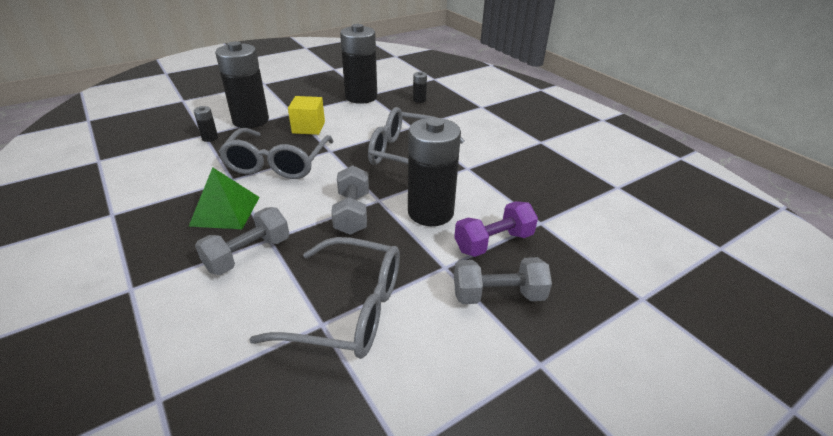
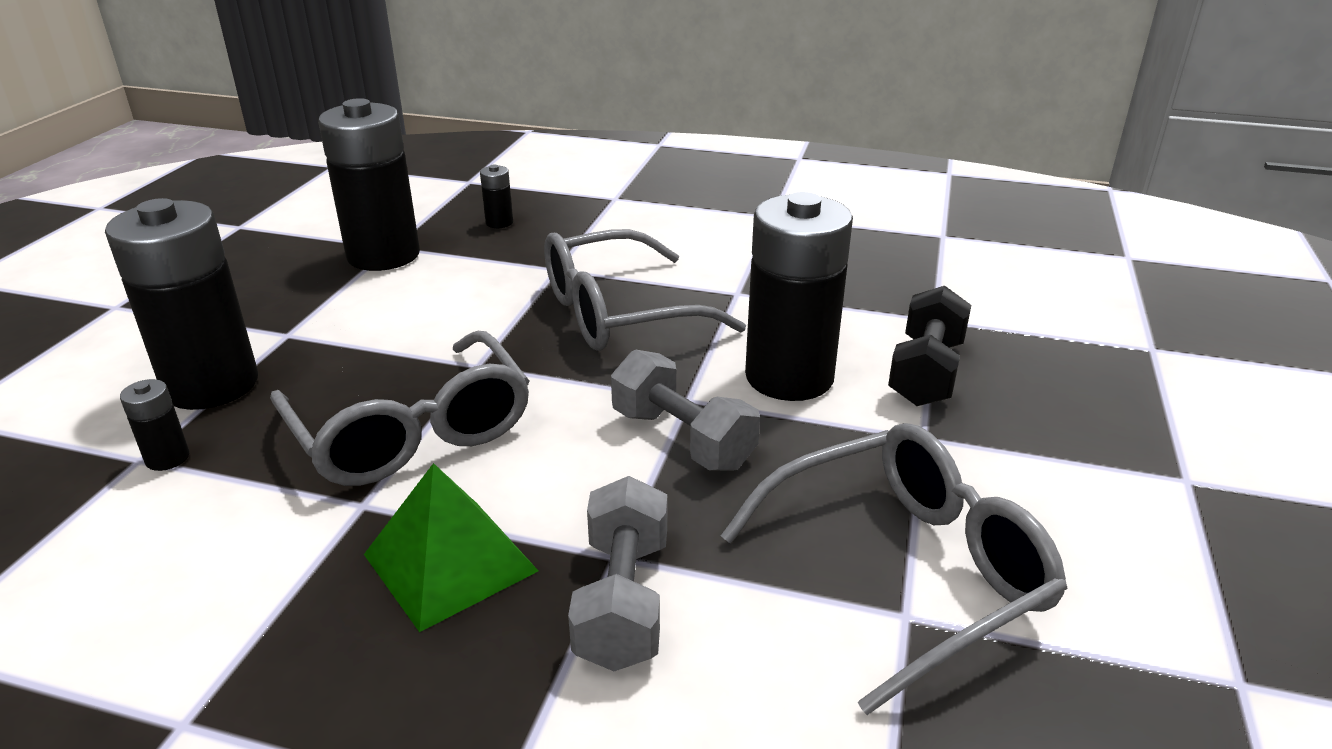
camera: 40 degrees left, 5 degrees down
yellow cube [288,96,325,135] -> none
purple dumbbell [454,201,538,257] -> black dumbbell [888,286,971,406]
grey dumbbell [454,257,552,304] -> none

